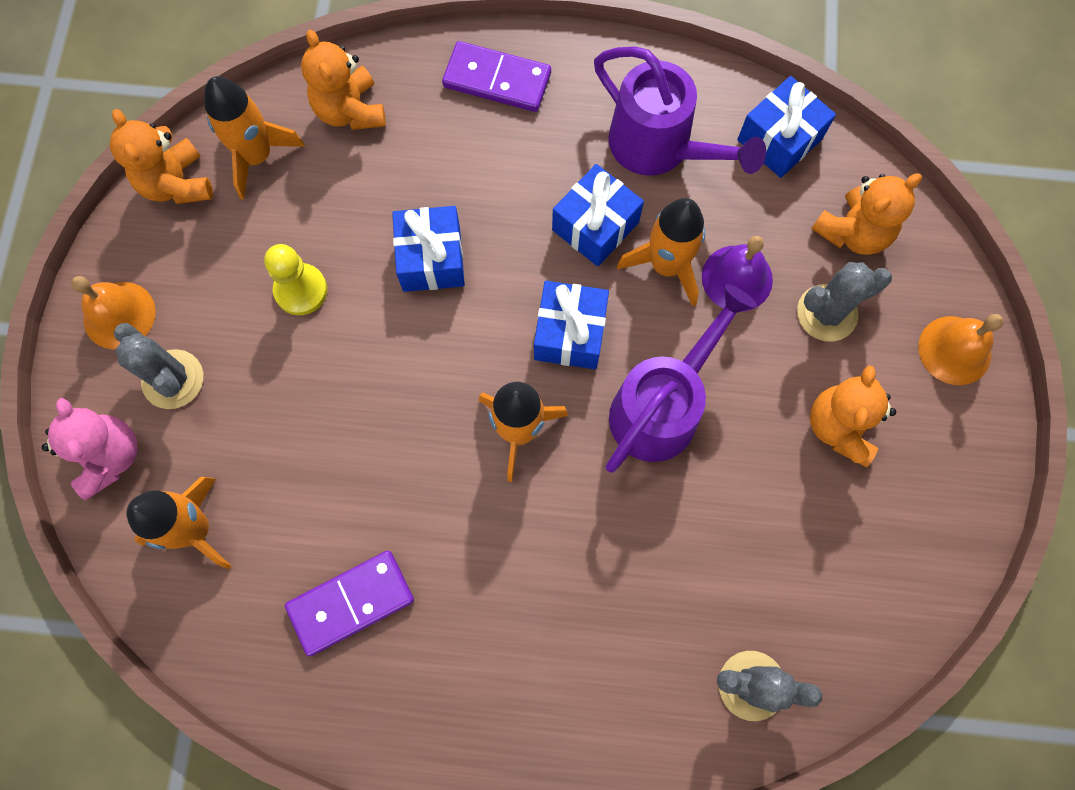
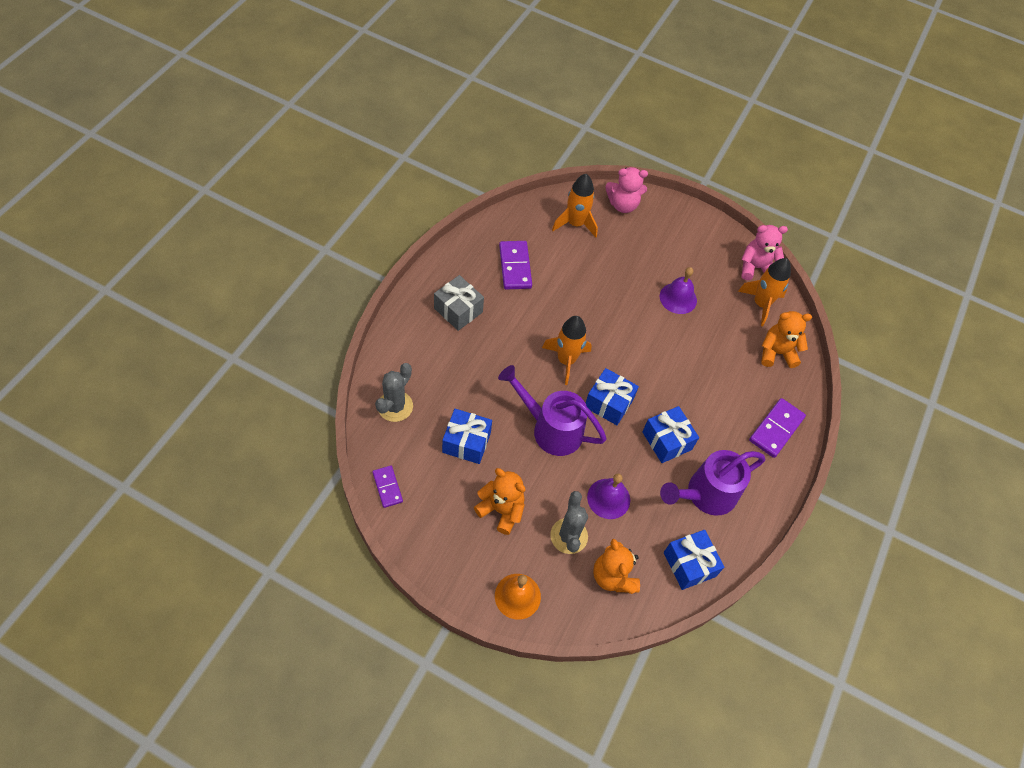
camera: 105 degrees right, 15 degrees down
orange bell [71,276,156,350] -> none
orange teddy bear [110,109,213,204] -> pink teddy bear [741,225,788,280]
grey cactus [114,323,203,409] -> none
yellow pawn [264,244,327,315] -> purple bell [660,267,697,314]
blue gift [392,206,465,292] -> blue gift moved to [442,409,492,464]
purple watering can [606,284,757,473] -> purple watering can turned 150 degrees clockwise [498,365,607,456]
orange rocket [617,198,705,306] -> none
none -> purple domino [372,465,403,508]
none -> grey gift [434,275,484,331]

